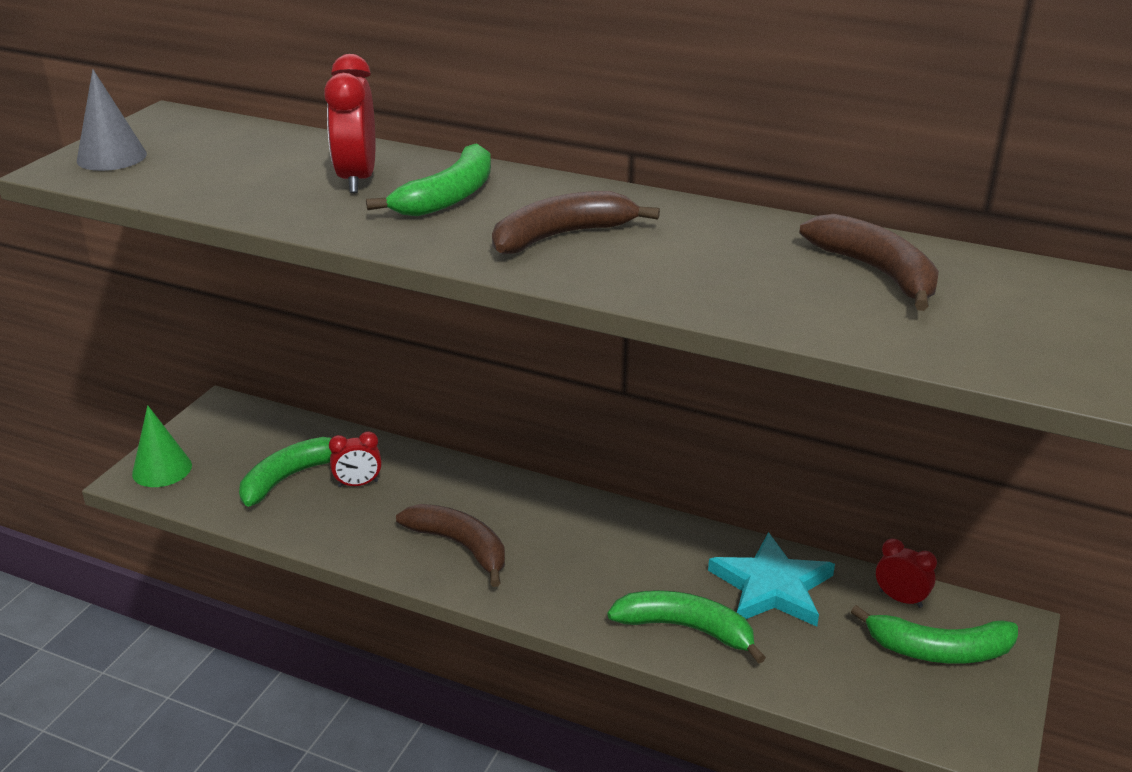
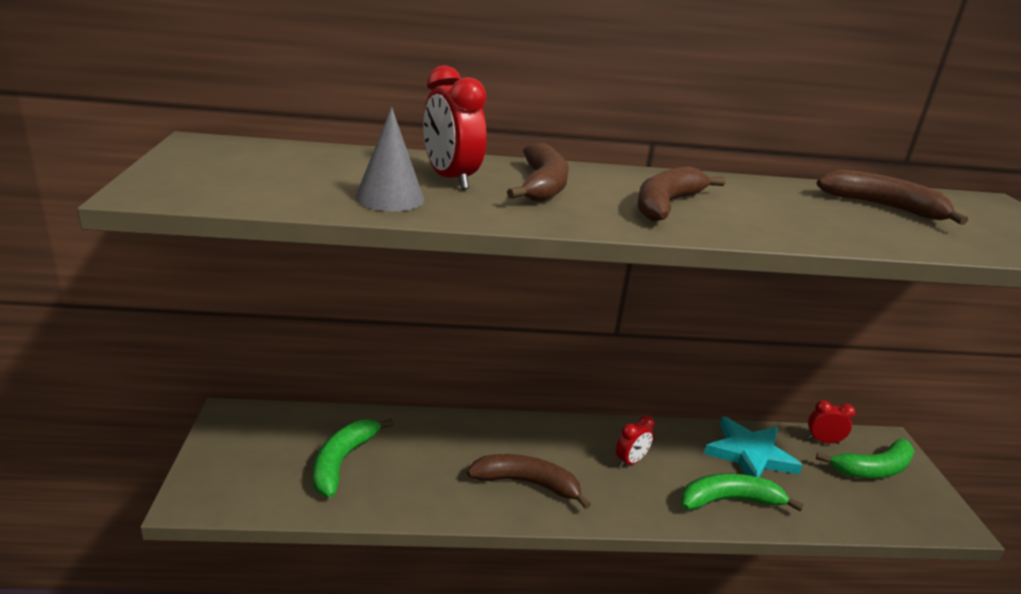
camera: 30 degrees left, 5 degrees down
grey cone [77,69,147,171] -> grey cone moved to [355,107,424,211]
green cone [132,405,192,487] -> none
red clock [329,431,382,487] -> red clock moved to [616,415,655,468]
green banana [366,143,491,216] -> brown banana [507,143,569,202]

